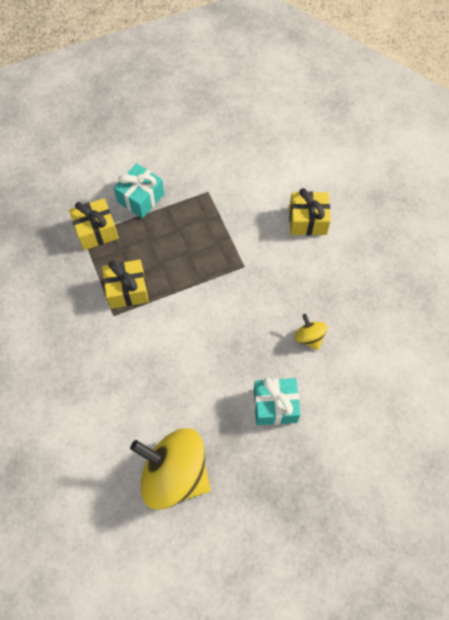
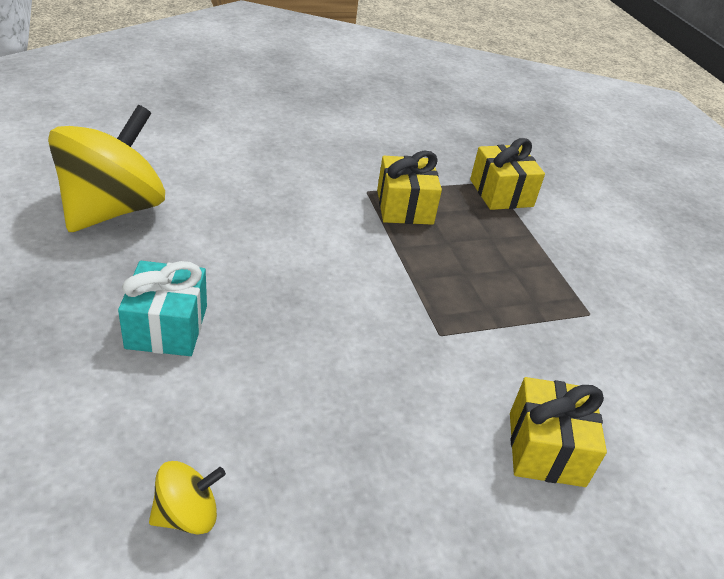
camera: 90 degrees right, 25 degrees down
turquoise gift [114,163,164,218] -> none
yellow spinning top [295,314,328,350] -> yellow spinning top moved to [149,461,226,535]

